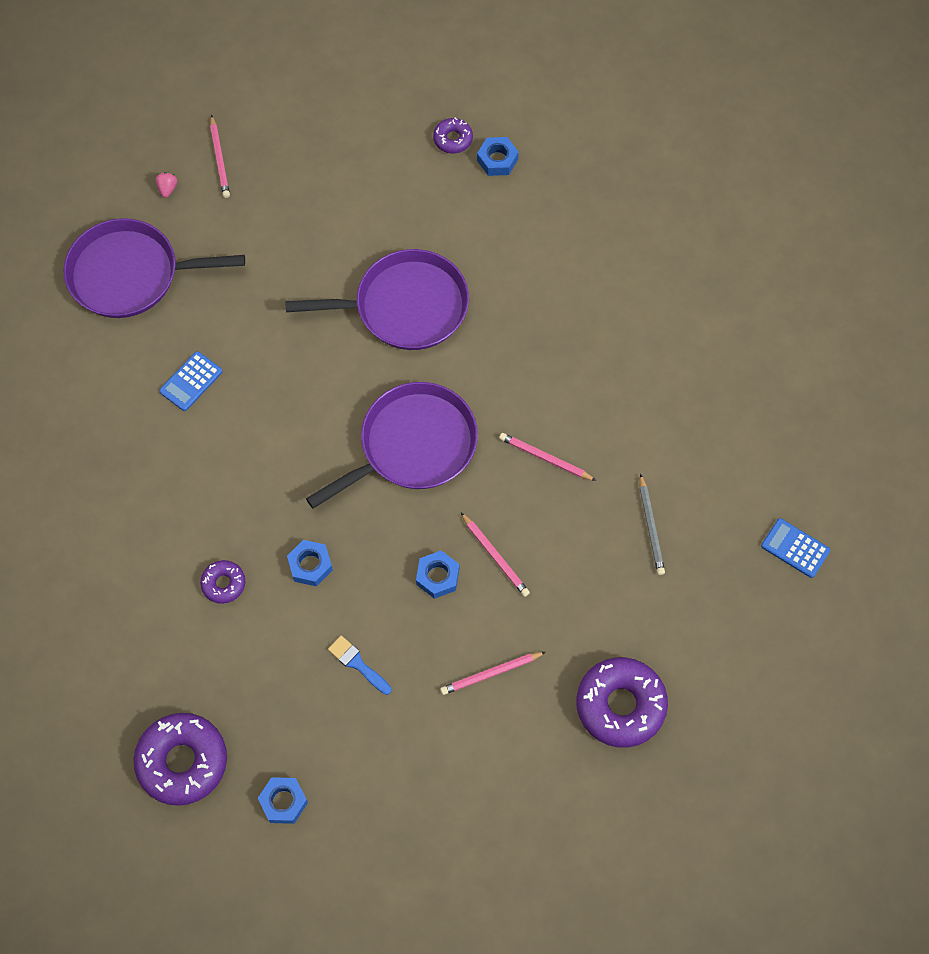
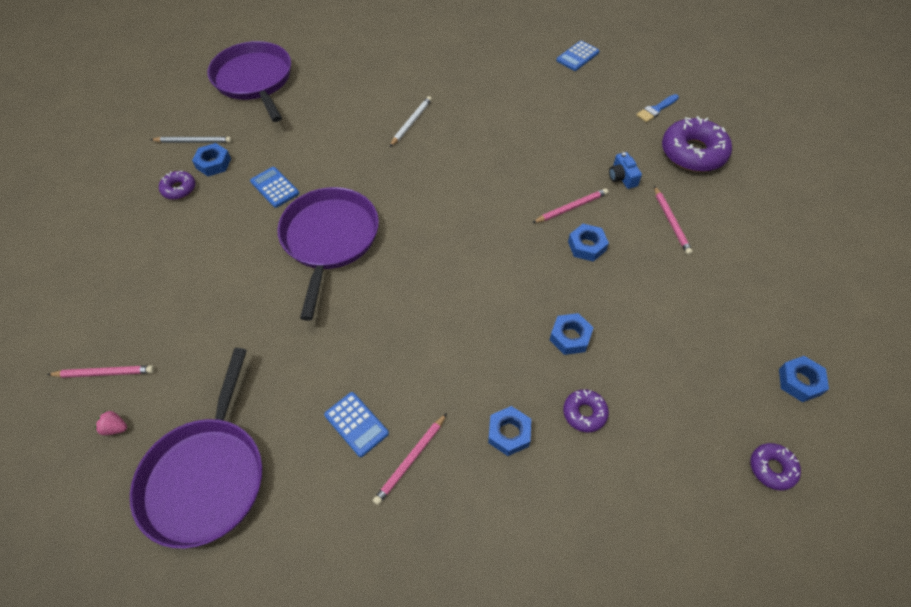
camera: 80 degrees left, 10 degrees down
purple donut [134,713,227,806] -> purple donut [751,443,801,490], size x0.51
purple pan [306,382,478,509] -> purple pan moved to [208,41,291,122]
blue brush [328,636,391,695] -> blue brush moved to [636,94,679,122]
pink pencil [499,433,597,481] -> pink pencil moved to [373,413,447,505]
grey pencil [640,474,665,575] -> grey pencil moved to [150,137,232,143]
none -> blue calculator [250,167,299,208]
none -> white pencil [390,96,432,147]
none -> blue nut [488,406,531,456]
none -> blue camera [609,152,642,189]

